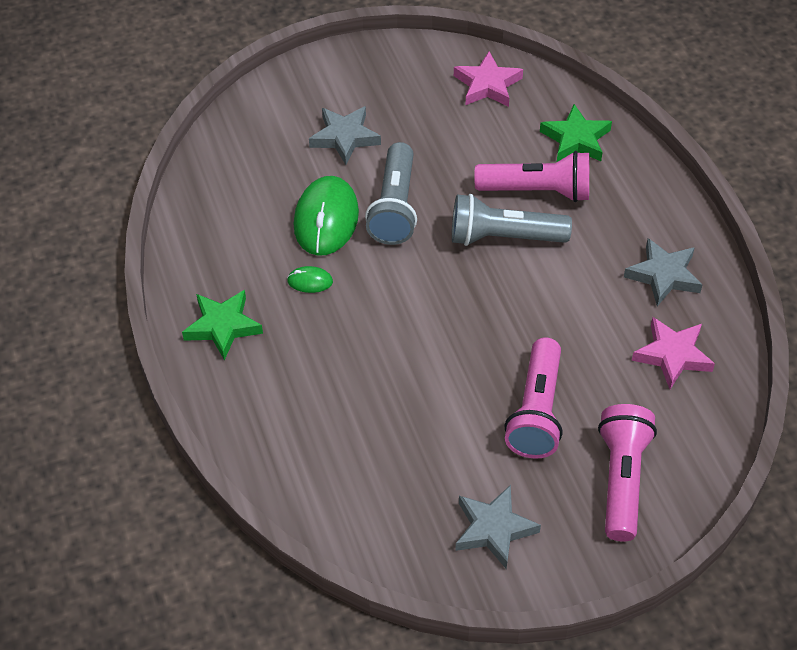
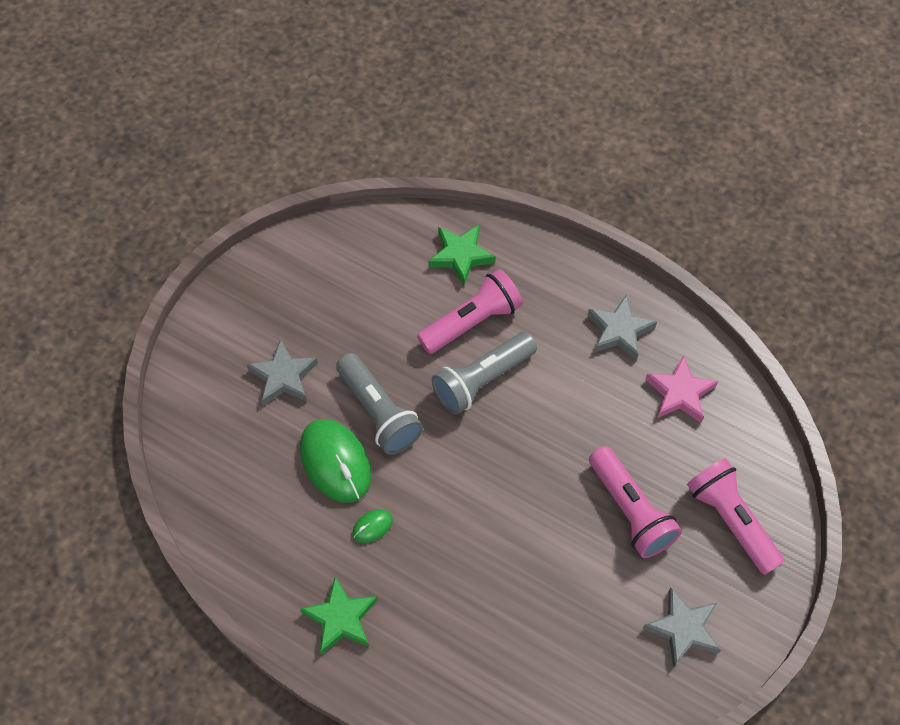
camera: 40 degrees left, 10 degrees up
pink star [454,51,523,107] -> none

